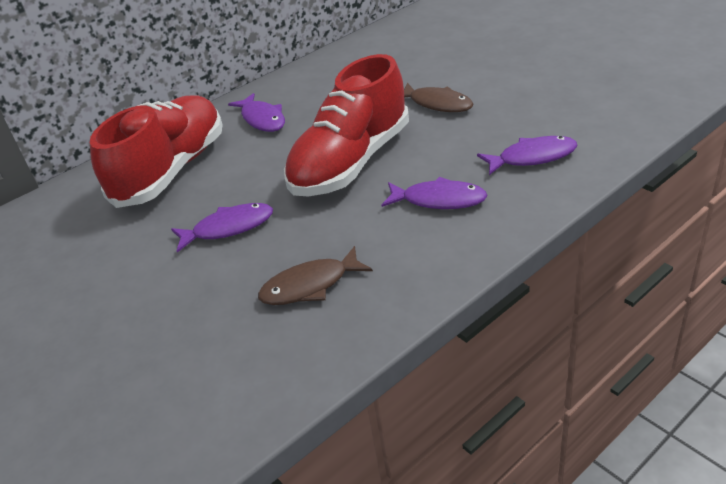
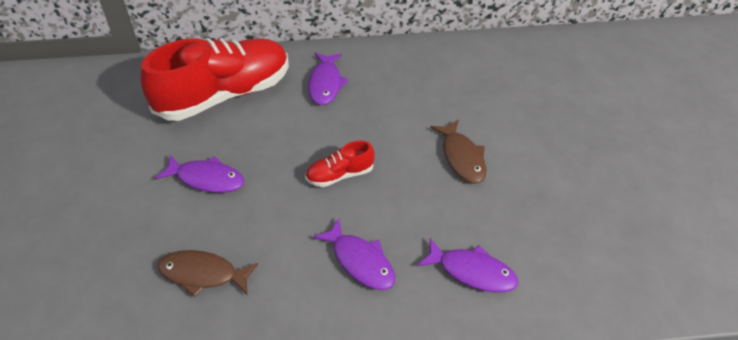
camera: 30 degrees right, 10 degrees up
red shoe [284,54,409,196] -> red shoe [305,141,375,187], size x0.44

